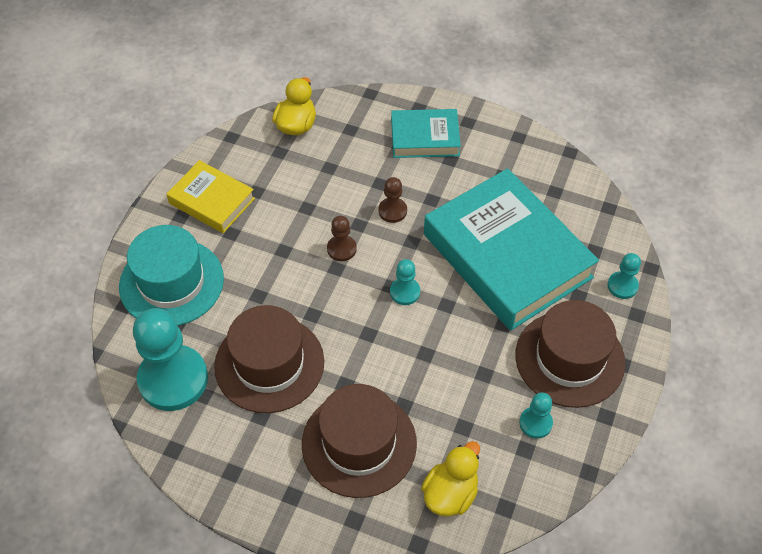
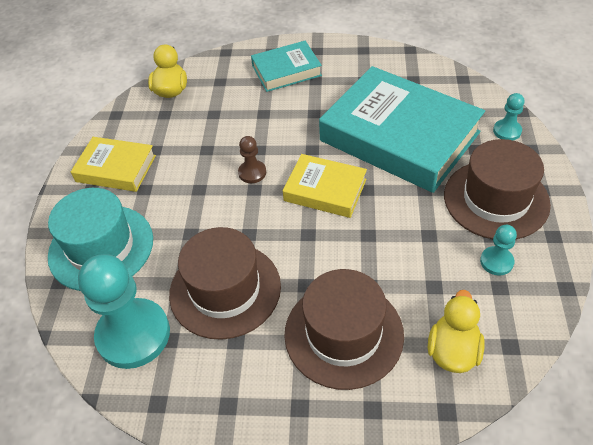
camera: 15 degrees left, 5 degrees down
brown pawn [379,177,407,223] -> none
turquoise pawn [390,259,420,305] -> yellow book [283,154,367,218]

